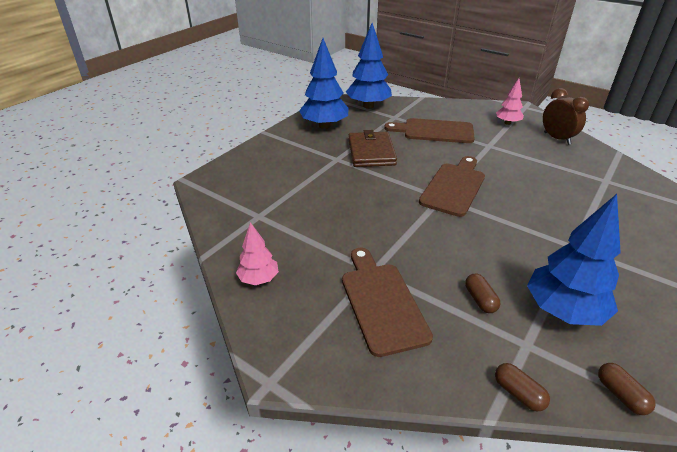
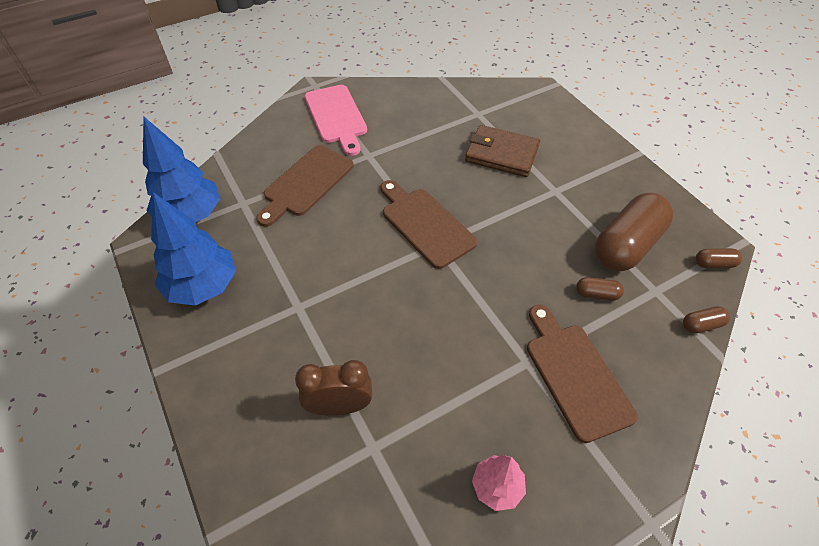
camera: 65 degrees left, 15 degrees up
brown cutting board [342,248,433,357] -> brown cutting board turned 60 degrees clockwise [527,305,638,443]
brown wallet [349,130,397,167] -> brown wallet moved to [465,125,540,177]
pink tree [496,78,524,125] -> pink cutting board [304,85,367,156]
blue tree [527,194,621,326] -> brown capsule [595,192,673,271]
brown clock [543,88,589,145] -> brown clock moved to [295,360,372,416]

